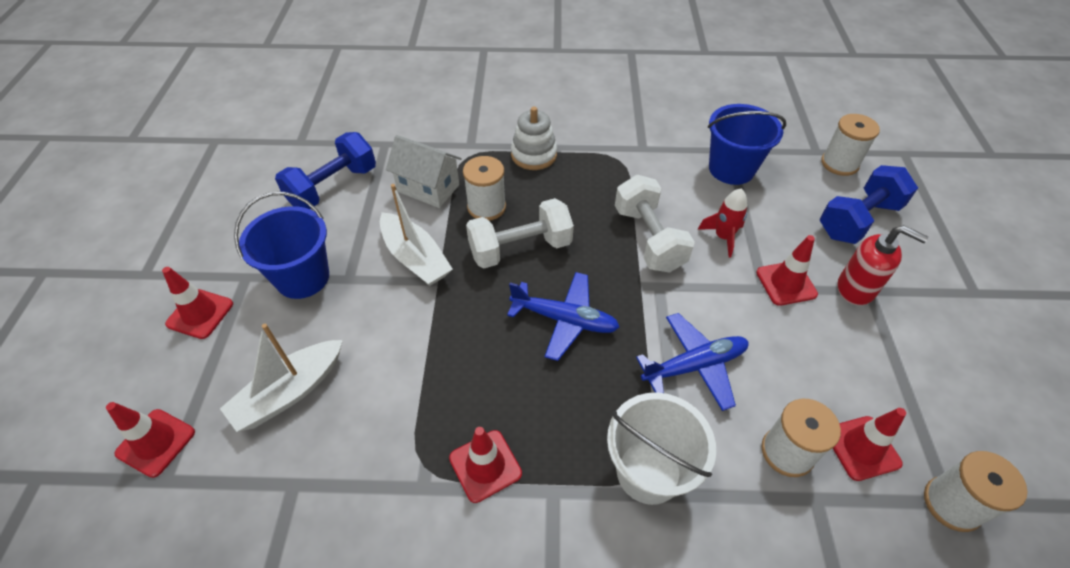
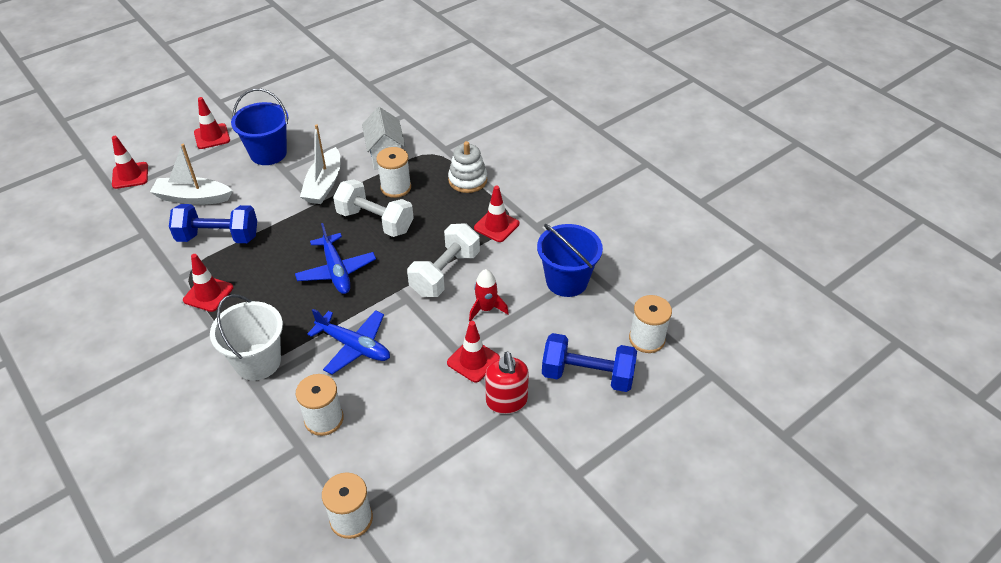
camera: 50 degrees right, 5 degrees down
blue dumbbell [275,132,376,209] -> blue dumbbell moved to [169,204,257,243]
red traffic cone [833,408,906,481] -> red traffic cone moved to [474,186,519,242]

